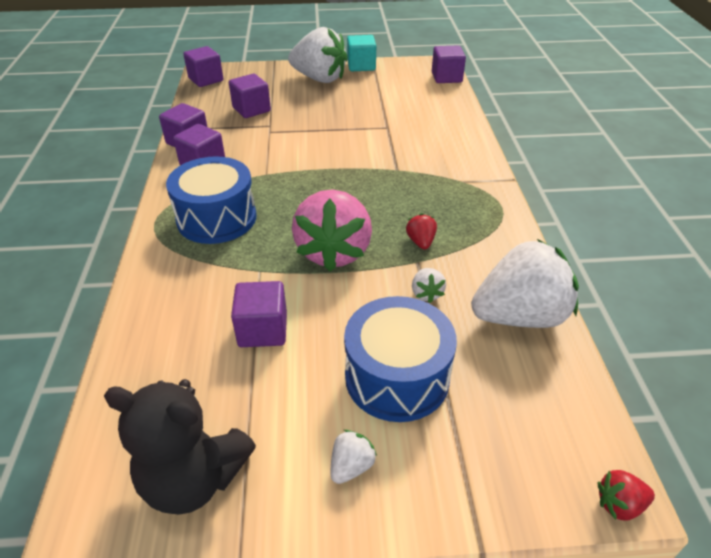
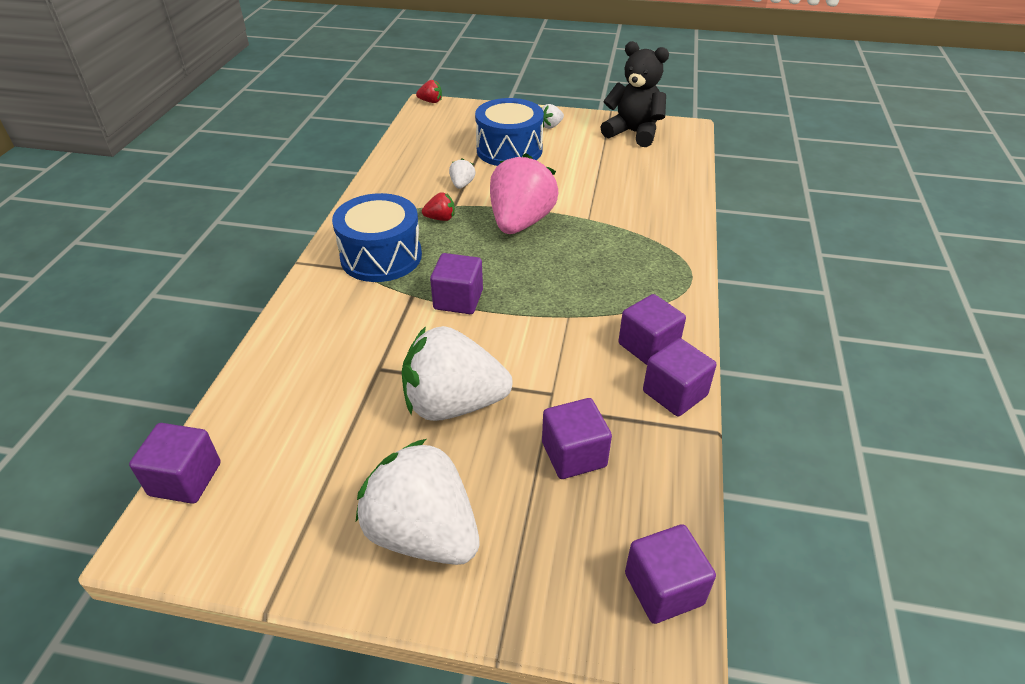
camera: 165 degrees left, 0 degrees up
blue drum [166,156,256,244] -> blue drum moved to [332,193,422,282]
purple cube [231,281,287,347] -> purple cube moved to [430,253,483,314]
turquoise cube [347,35,376,71] -> none
red strawberry [406,213,437,250] -> red strawberry turned 105 degrees counterclockwise [422,192,455,221]
white strawberry [471,239,579,328] -> white strawberry moved to [402,326,513,421]

